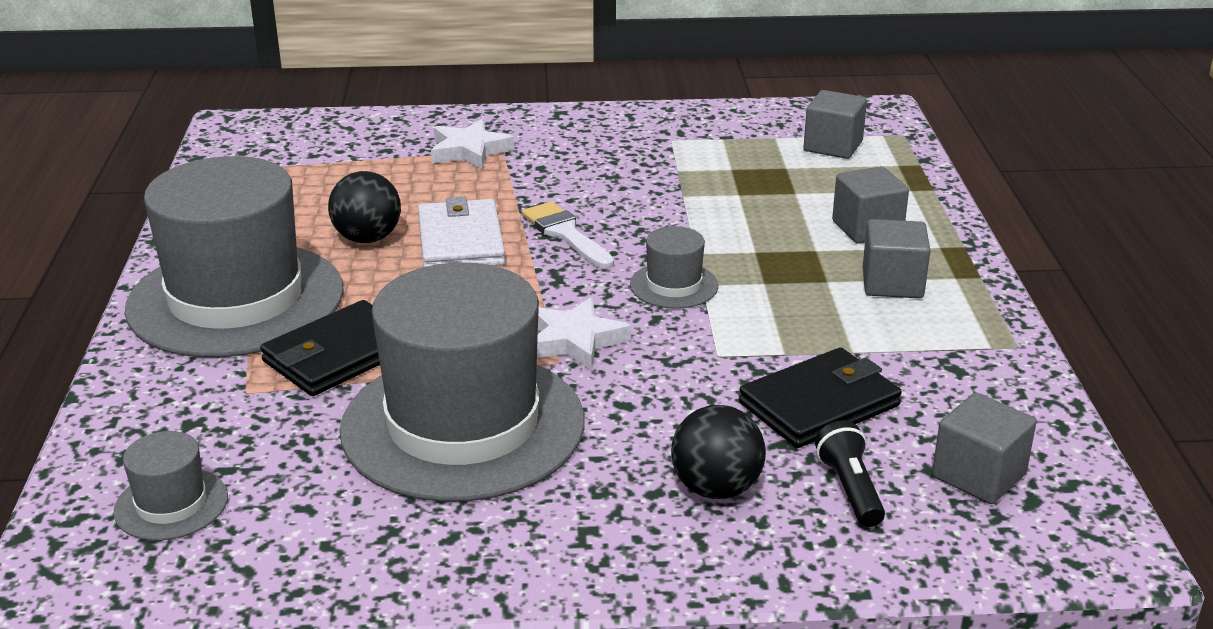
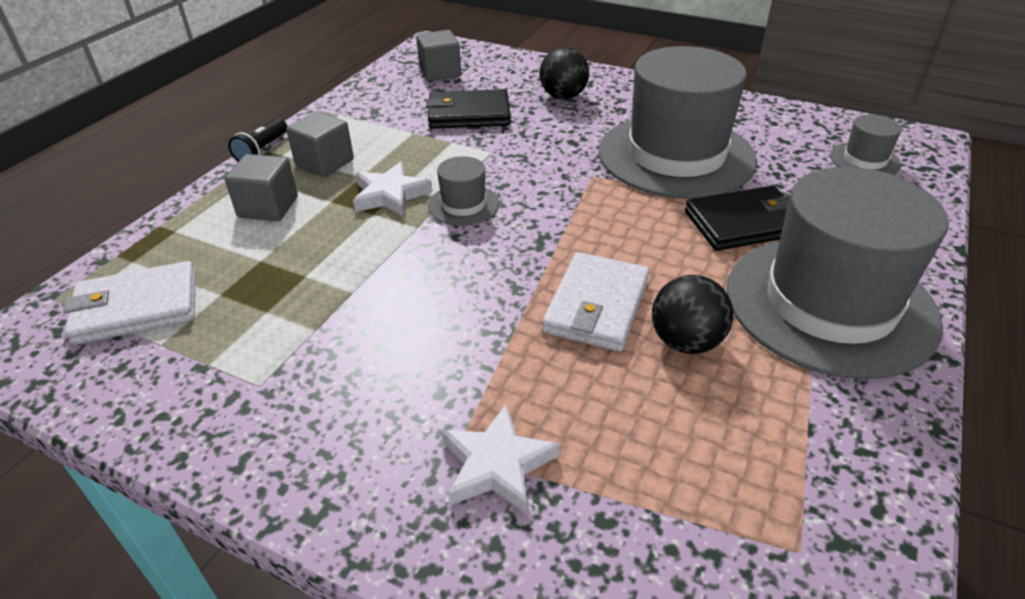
camera: 150 degrees left, 10 degrees up
white brush [522,202,614,269] -> none
white star [537,297,631,371] -> white star moved to [353,162,432,217]
grey cube [803,90,867,159] -> white wallet [63,261,196,345]
black flashlight [815,420,885,527] -> black flashlight moved to [228,119,287,162]

